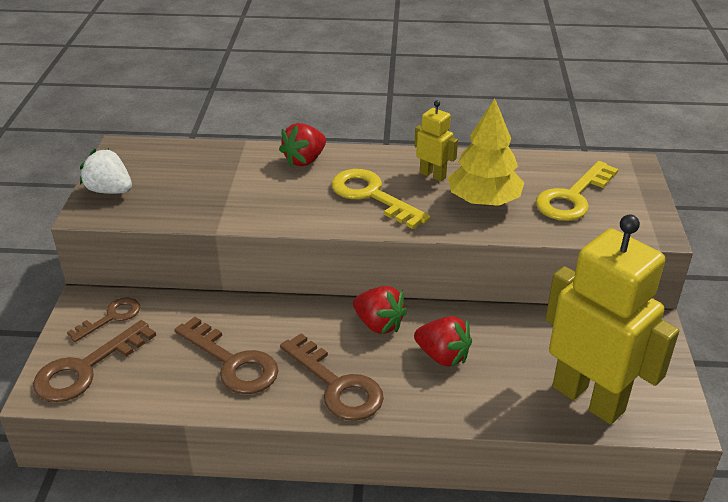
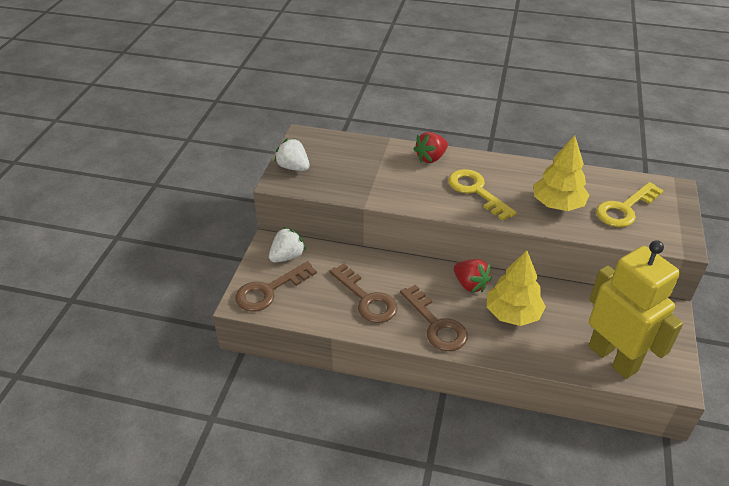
camera: 10 degrees right, 5 degrees up
brown key [67,297,140,342] -> white strawberry [269,227,306,263]
yellow robot [414,101,458,182] -> none
red strawberry [414,316,472,367] -> yellow tree [487,250,546,326]

